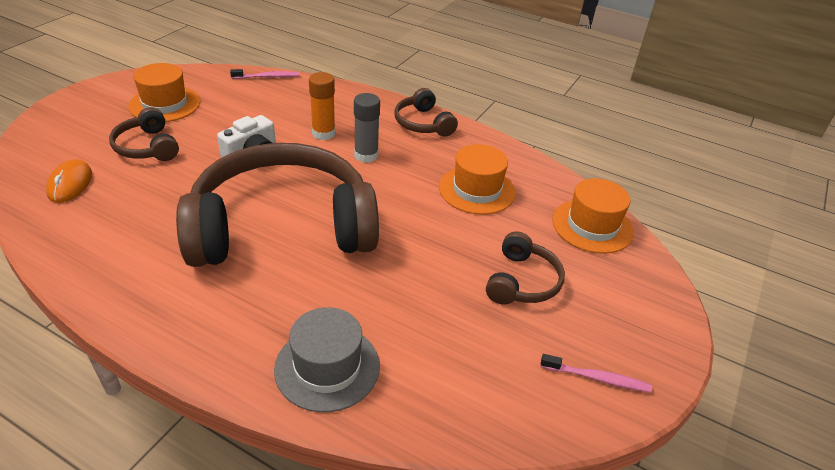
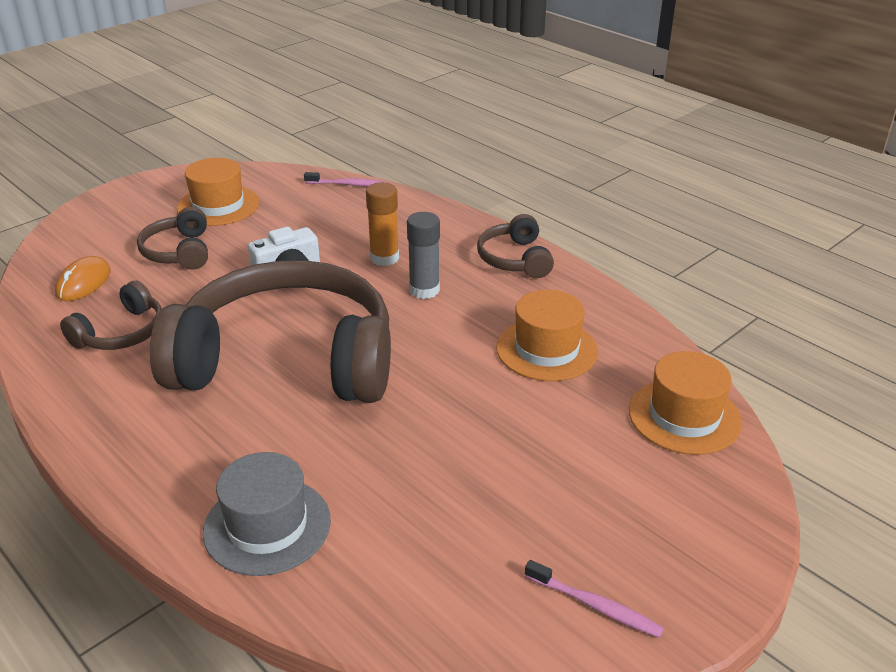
camera: 20 degrees right, 5 degrees down
brown headphones [486,231,565,305] -> brown headphones moved to [60,281,162,350]

